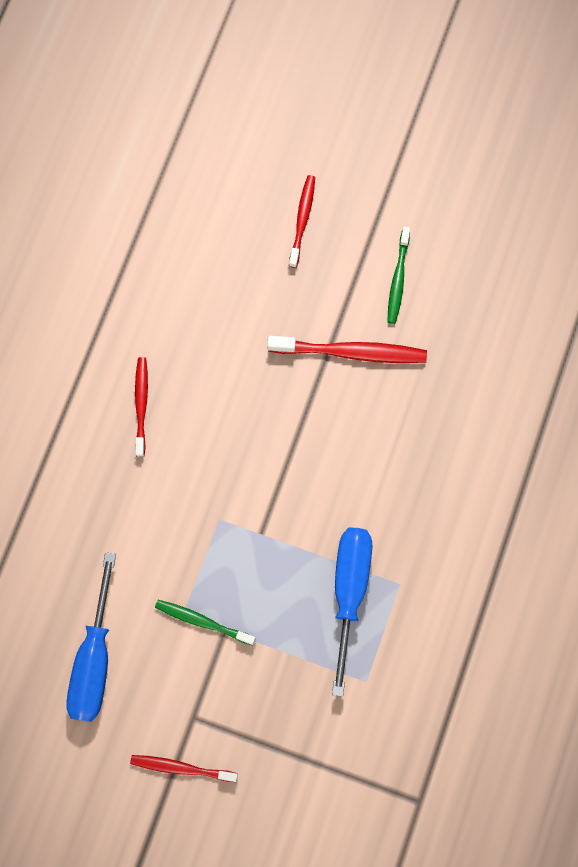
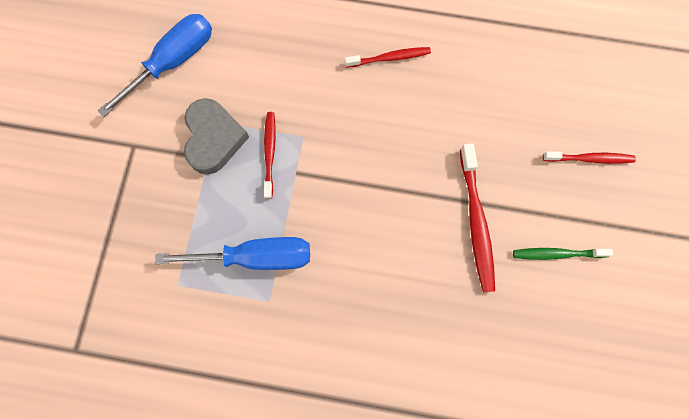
camera: 80 degrees right, 0 degrees up
blue screwdriver [66,552,116,722] -> blue screwdriver turned 135 degrees clockwise [97,14,212,117]
red toothbrush [130,755,238,782] -> red toothbrush moved to [264,112,276,199]
green toothbrush [155,600,256,645] -> grey heart [184,98,249,175]

